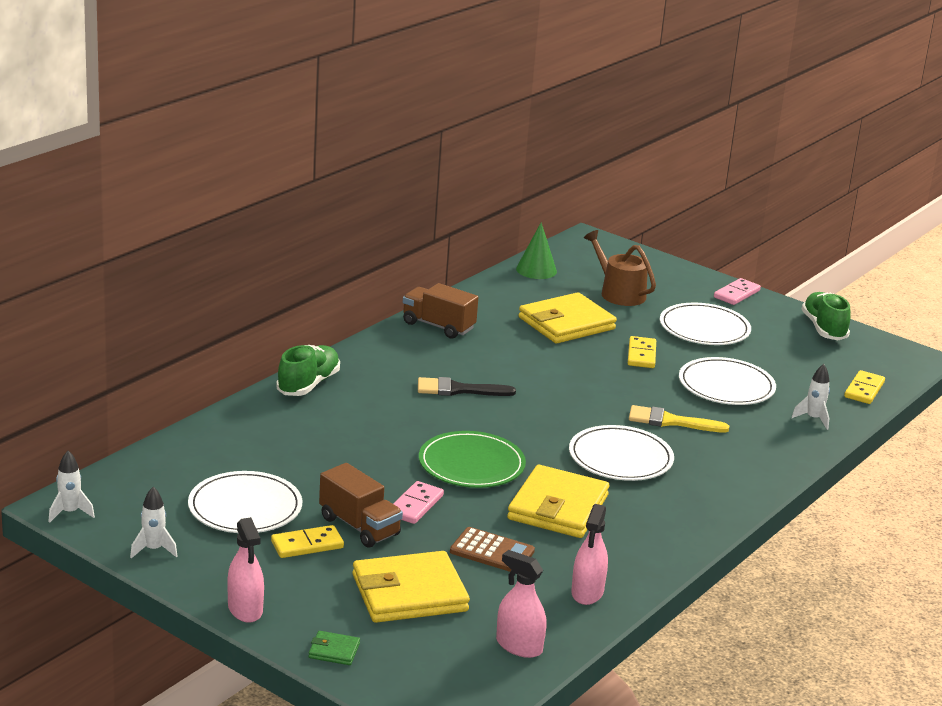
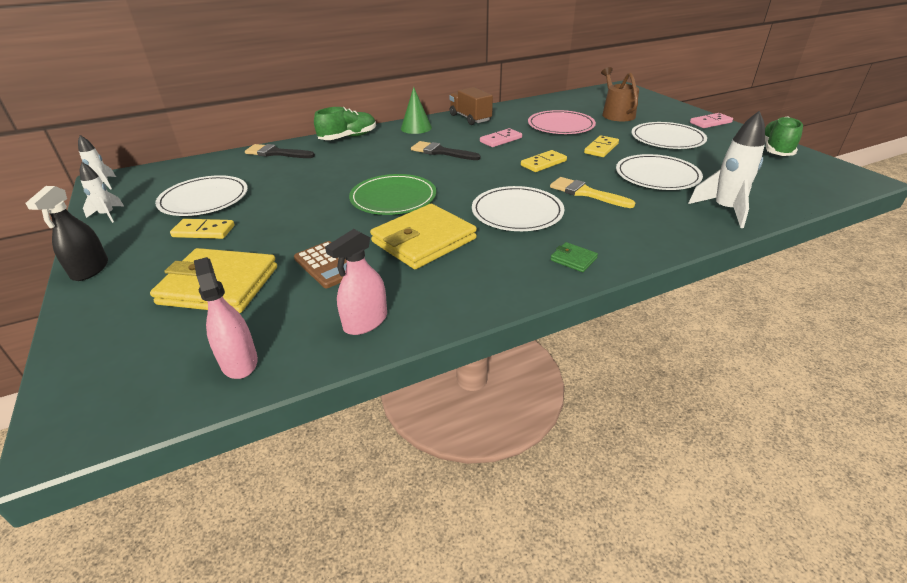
camera: 30 degrees right, 10 degrees up
pink spray bottle [227,517,264,623] -> black spray bottle [25,186,108,281]
green wallet [308,631,360,665] -> green wallet moved to [550,242,598,272]
brown truck [319,463,403,548] -> none
pink domino [393,481,444,524] -> pink domino moved to [480,128,522,147]
green cone [516,222,557,279] -> green cone moved to [401,87,432,134]
yellow wallet [519,292,617,343] -> pink plate [528,110,596,134]
white rocket [792,364,830,430] -> white rocket [688,111,765,228], size x1.70
yellow domino [844,370,885,404] -> yellow domino moved to [521,150,567,172]
none -> black brush [245,144,315,158]

